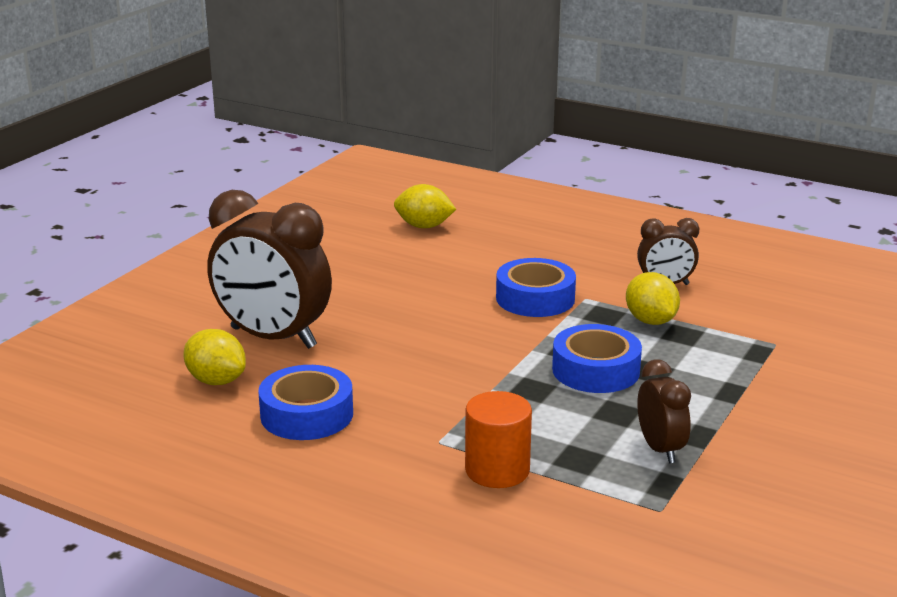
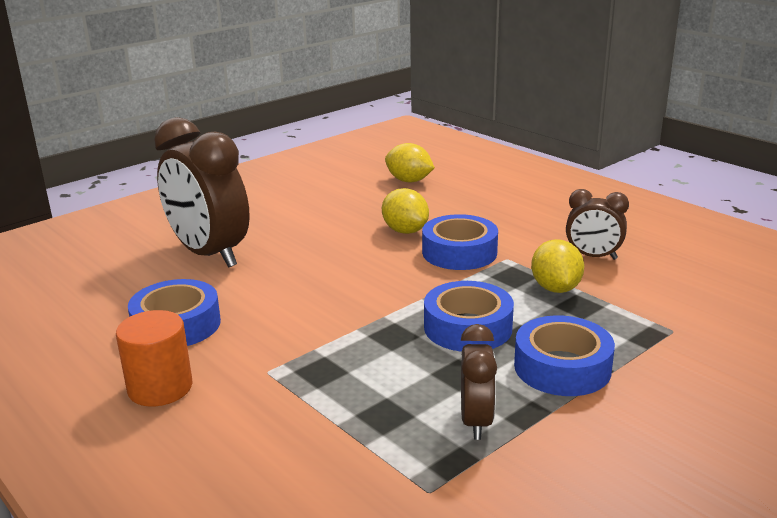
camera: 20 degrees right, 0 degrees up
yellow lemon [183,329,246,385] -> yellow lemon moved to [382,188,429,234]
orange cylinder [465,391,532,488] -> orange cylinder moved to [116,310,192,406]
none -> blue tape [514,315,615,396]

